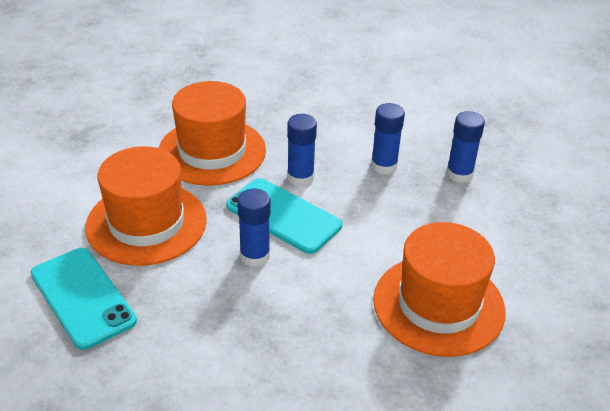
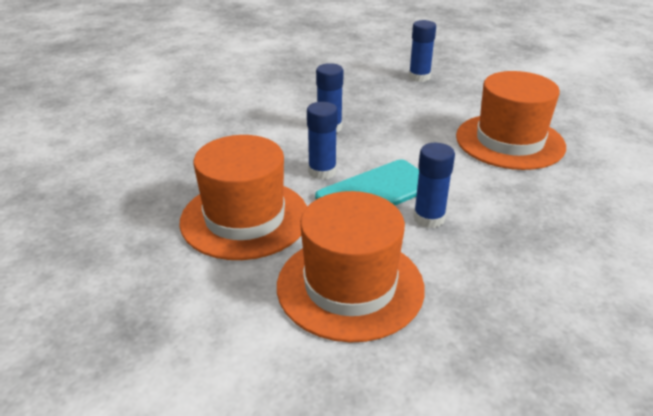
camera: 70 degrees left, 5 degrees down
turquoise phone [30,248,137,350] -> none
blue glue stick [446,111,485,183] -> blue glue stick moved to [409,20,436,82]

